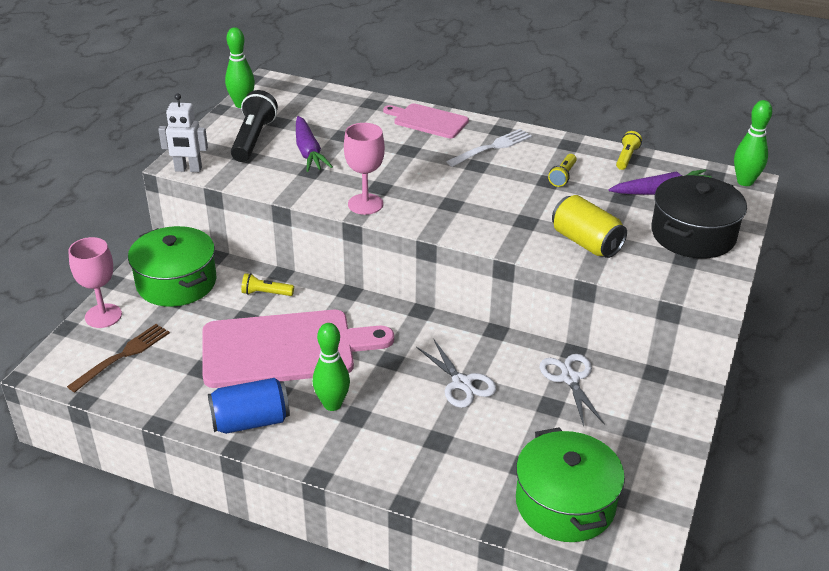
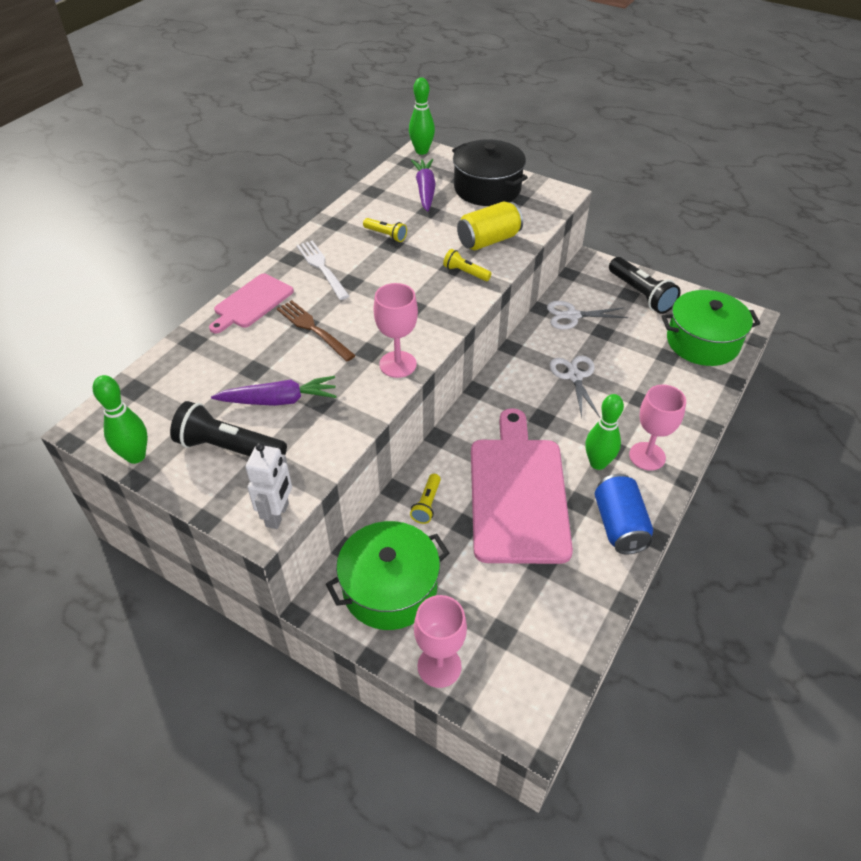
camera: 80 degrees left, 10 degrees up
brown fork [67,324,170,392] -> brown fork moved to [277,300,356,361]
white scissors [416,338,497,408] -> white scissors turned 75 degrees counterclockwise [550,355,600,418]
yellow flashlight [616,131,642,170] -> yellow flashlight moved to [443,249,492,281]
none -> black flashlight [609,257,681,314]
none -> pink goblet [629,385,686,471]

